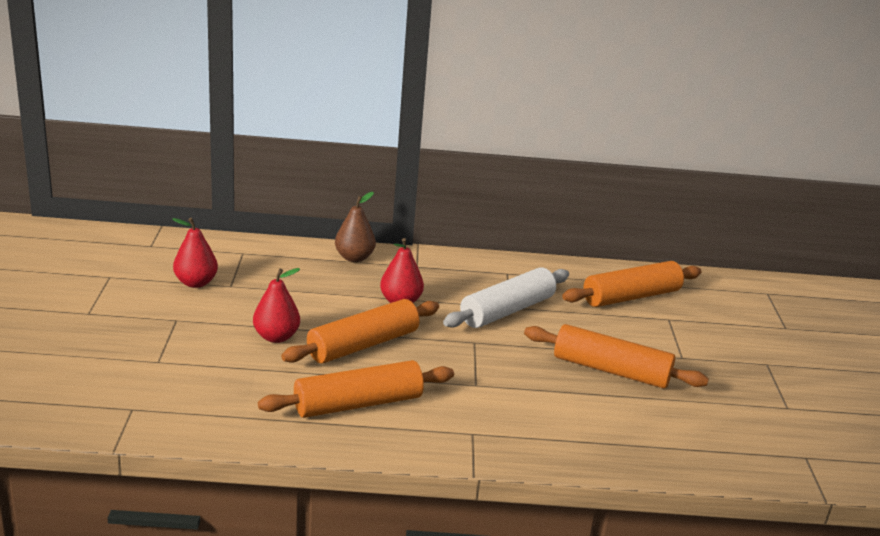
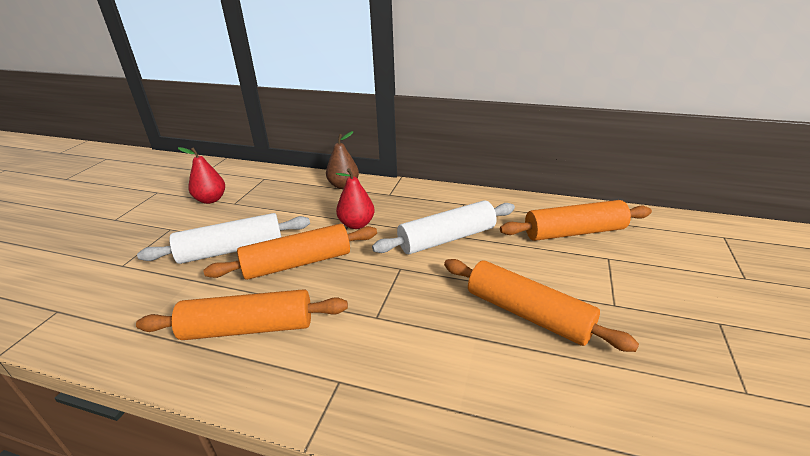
camera: 20 degrees right, 5 degrees up
red pear [253,268,300,343] -> white rolling pin [137,213,310,264]

